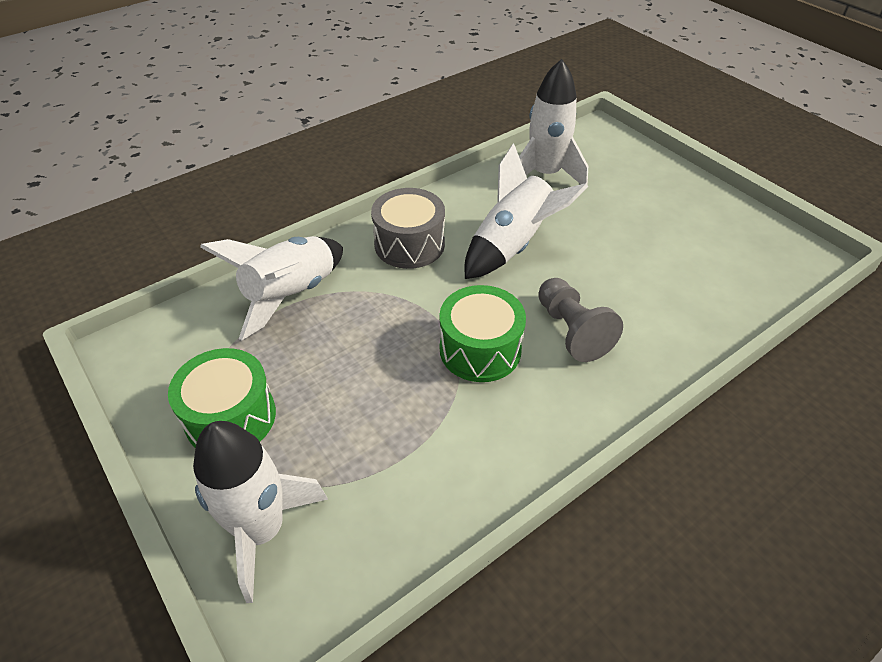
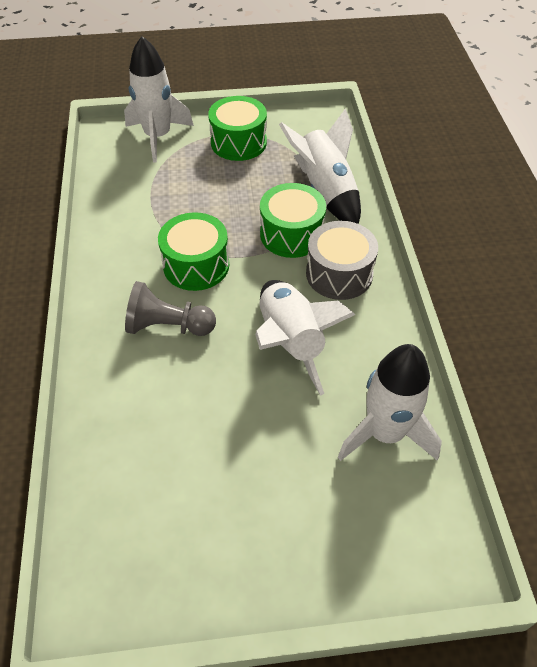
camera: 120 degrees right, 5 degrees up
none -> green drum [260,183,326,258]

